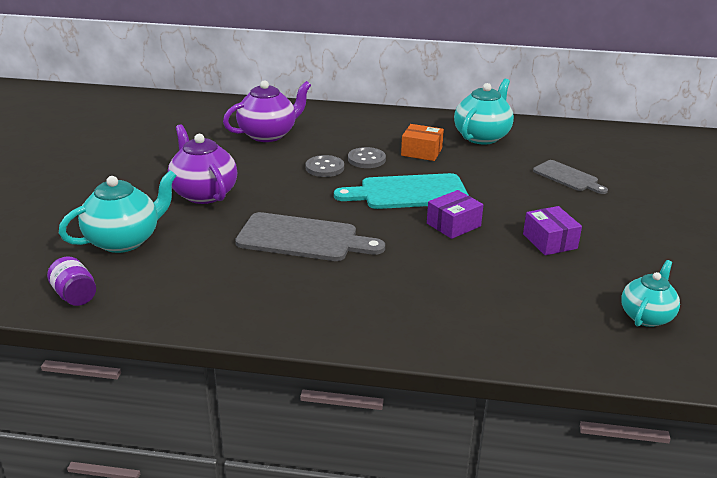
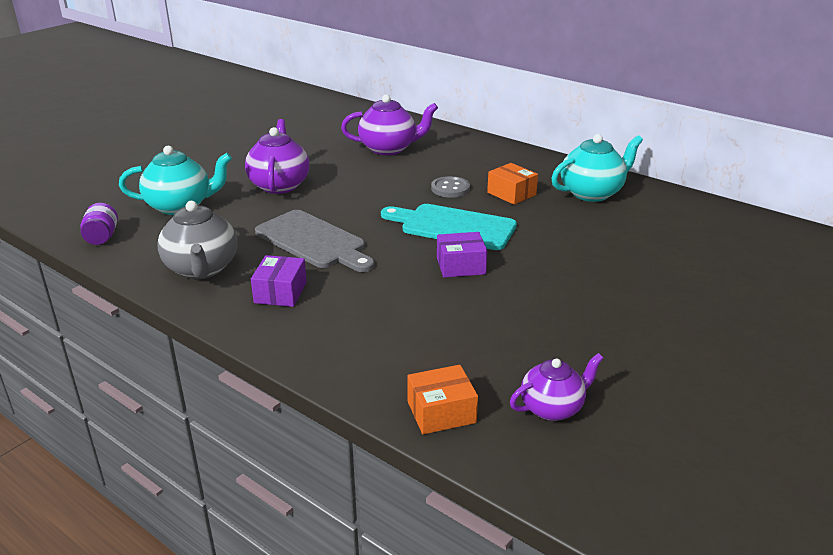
camera: 30 degrees right, 0 degrees up
grey button [306,155,344,177] -> none
purple box [523,206,582,255] -> purple box moved to [251,255,307,307]
grey cutting board [533,160,608,194] -> none
turquoise teapot [621,260,680,327] -> purple teapot [510,353,603,421]
none -> grey teapot [157,201,237,279]
none -> orange box [407,365,478,434]

